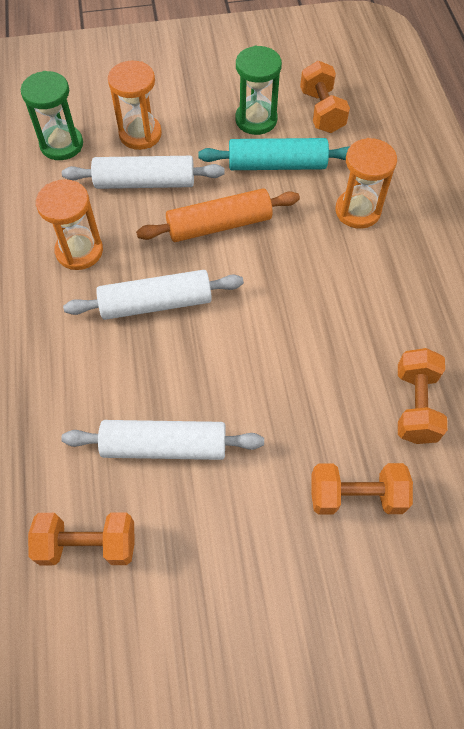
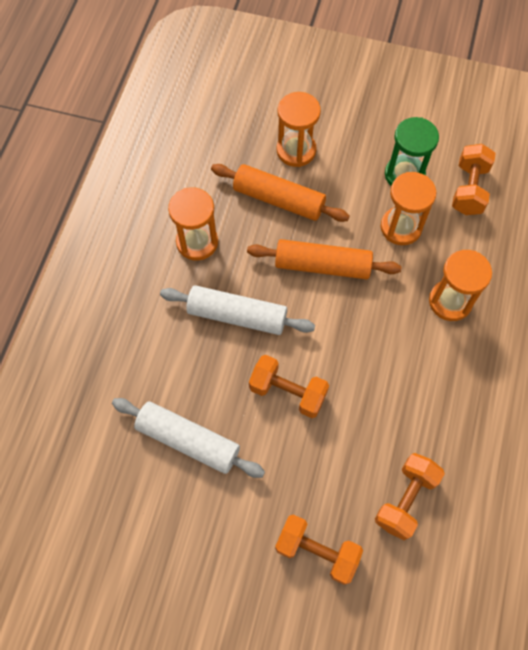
camera: 25 degrees right, 5 degrees up
green hourglass [21,71,83,160] -> none
orange dumbbell [28,512,134,565] -> orange dumbbell moved to [249,355,329,418]
white rolling pin [62,156,225,189] -> orange rolling pin [211,164,350,222]
turquoise rolling pin [198,138,349,170] -> orange hourglass [381,172,436,245]

